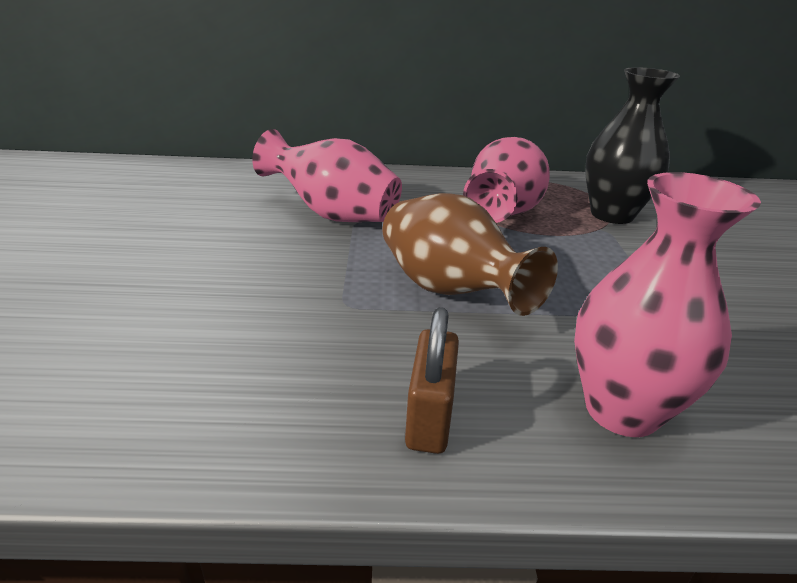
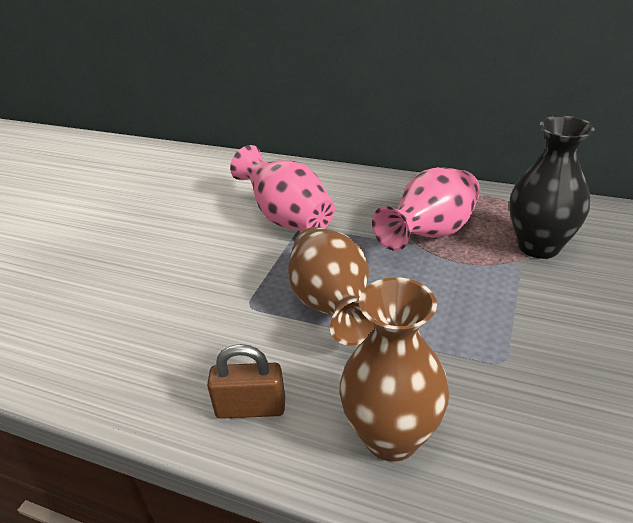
camera: 25 degrees right, 5 degrees up
brown padlock [405,307,459,454] -> brown padlock turned 60 degrees clockwise [207,344,285,419]
pink vase [574,172,761,437] -> brown vase [339,277,449,462]

